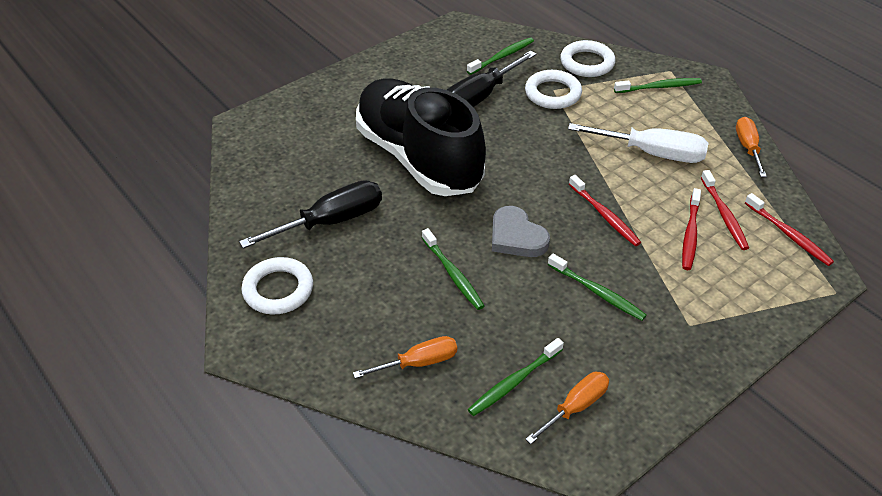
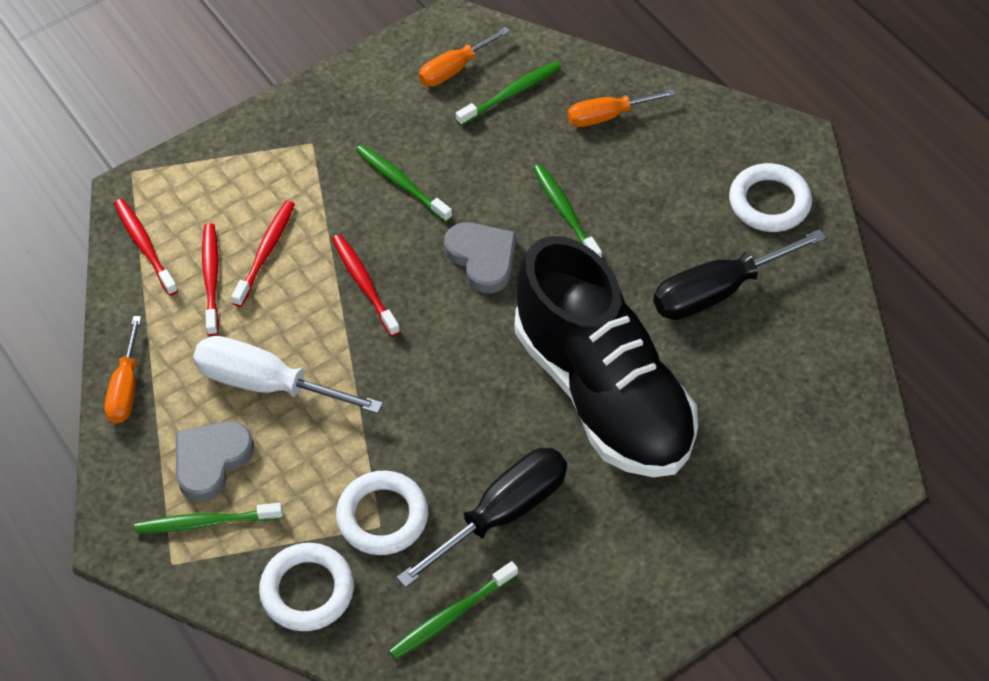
camera: 175 degrees left, 10 degrees up
none -> grey heart [176,421,254,501]

